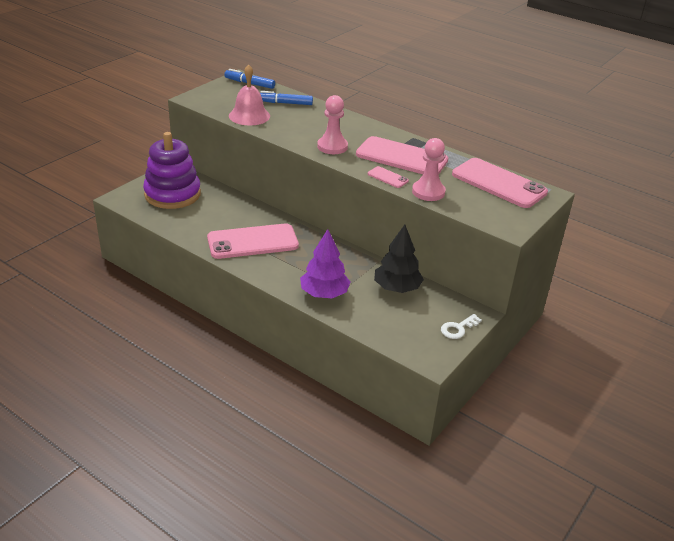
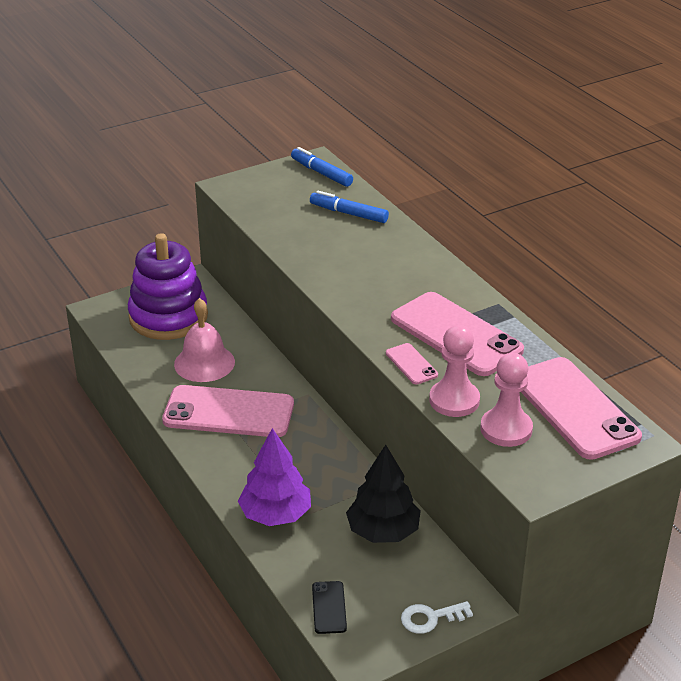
camera: 25 degrees right, 0 degrees up
pink bell [229,64,270,125] -> pink bell moved to [174,298,235,382]
pink pawn [317,95,348,154] -> pink pawn moved to [481,353,533,447]
none -> black phone [312,581,347,634]

